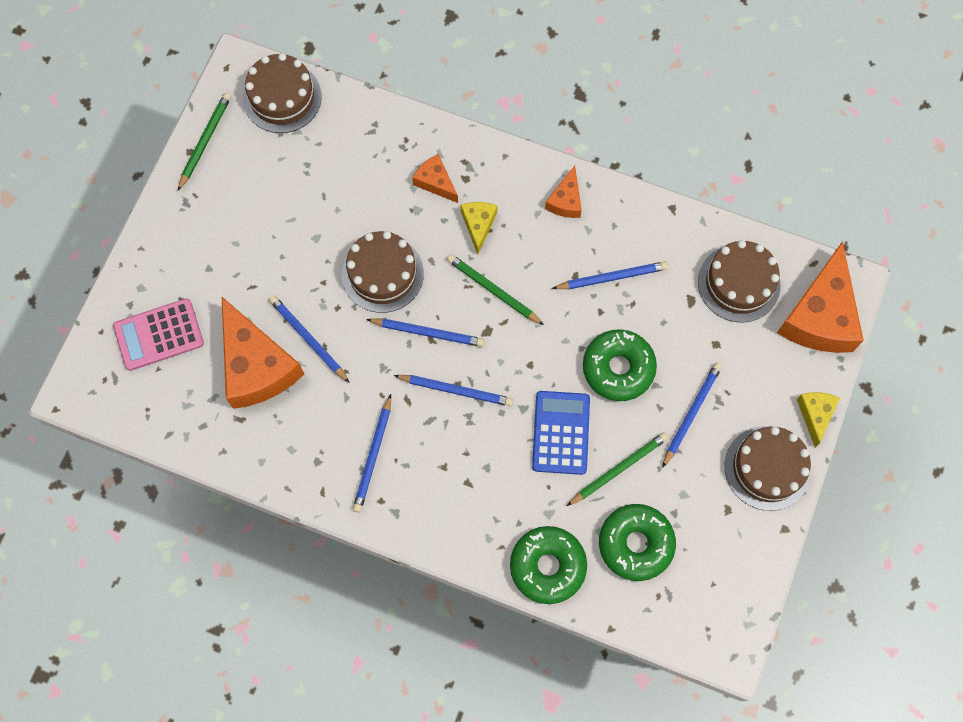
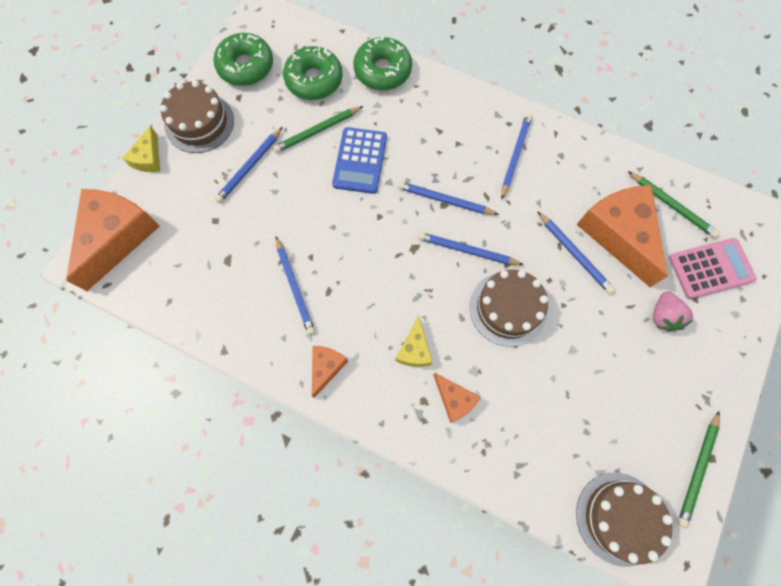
camera: 175 degrees left, 0 degrees up
green pencil [447,254,544,325] -> green pencil moved to [628,171,720,238]
blue pencil [552,261,668,289] -> blue pencil turned 105 degrees counterclockwise [276,237,315,335]
green donut [583,329,657,401] -> green donut moved to [213,33,273,86]
brown cake [698,240,780,323] -> none
none -> pink strawberry [653,291,693,332]

